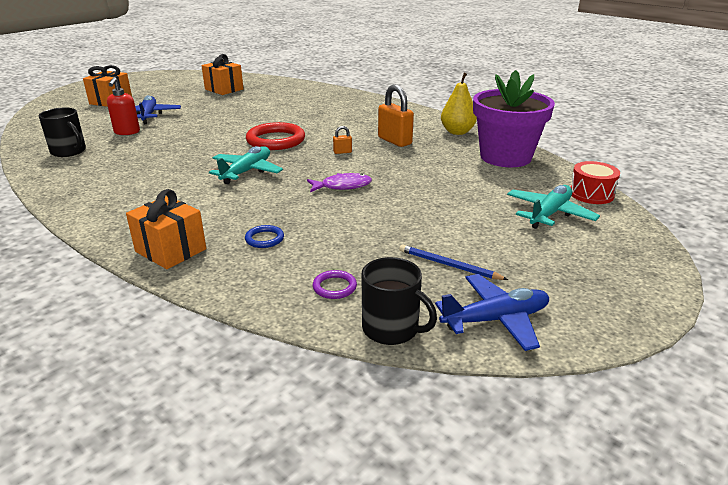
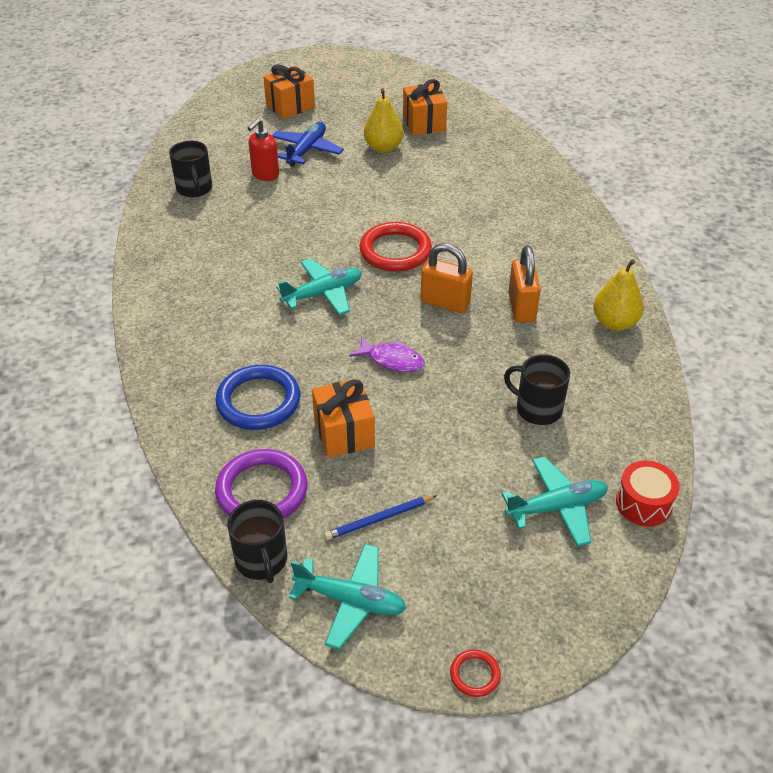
camera: 35 degrees right, 15 degrees up
orange gift [126,189,206,269] -> orange gift moved to [312,378,375,458]
blue ring [245,225,284,248] -> blue ring [215,365,301,430], size x2.12
purple ring [313,270,357,299] -> purple ring [215,449,307,519], size x2.12
orange padlock [333,126,352,154] -> orange padlock [420,243,473,313], size x2.15
blue pencil [399,244,508,280] -> blue pencil turned 90 degrees counterclockwise [324,495,437,540]
blue plane [435,274,549,351] -> turquoise plane [289,544,406,650]
purple flower pot [473,70,555,167] -> none
none -> yellow pear [364,89,404,153]
none -> red ring [450,649,501,697]
none -> black mug [504,354,570,425]

